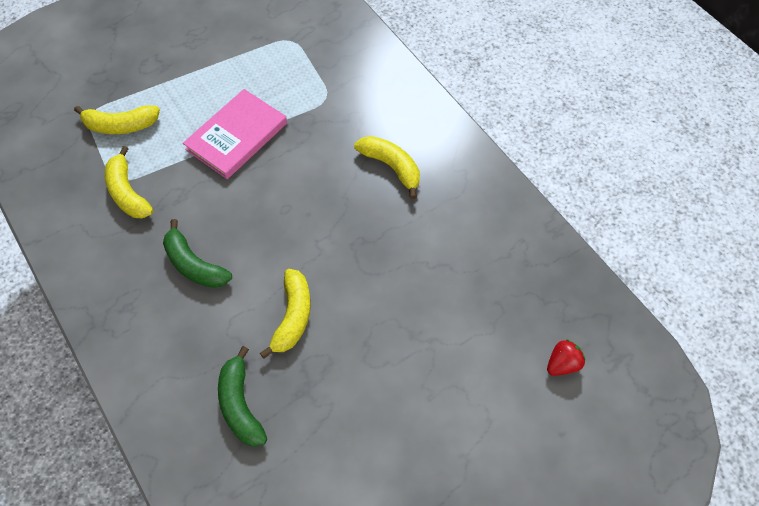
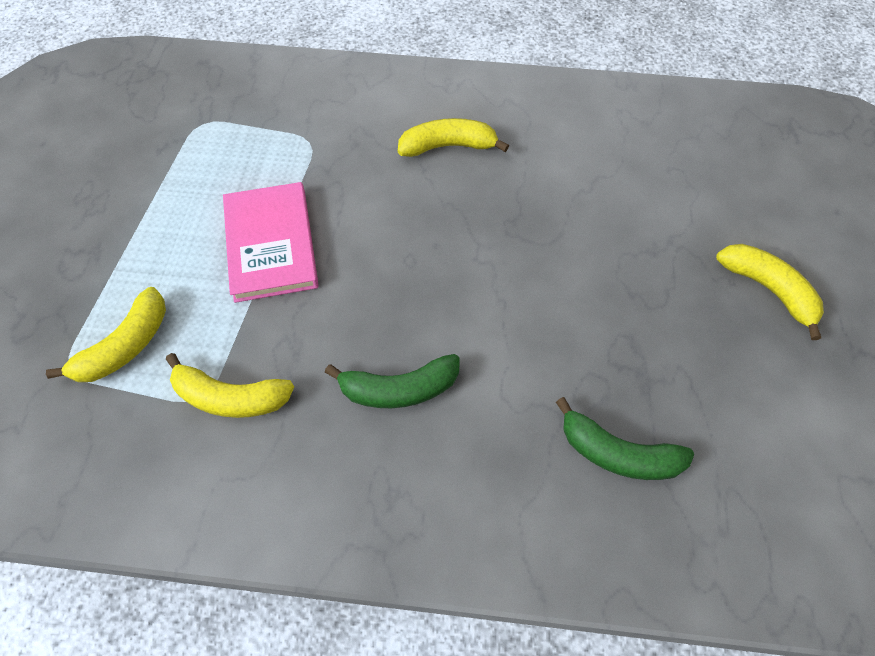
camera: 50 degrees left, 0 degrees up
yellow banana [260,269,311,359] -> yellow banana moved to [716,244,824,340]
red strawberry [547,339,585,376] -> none

